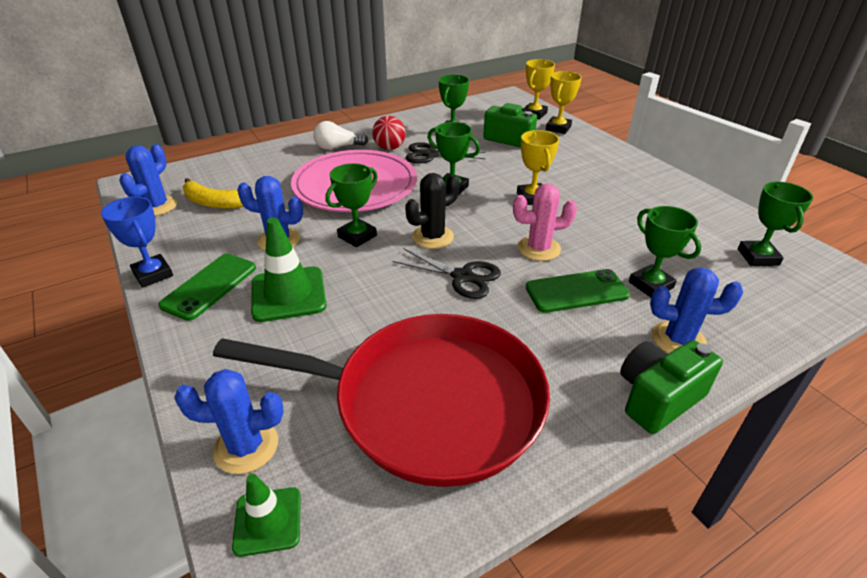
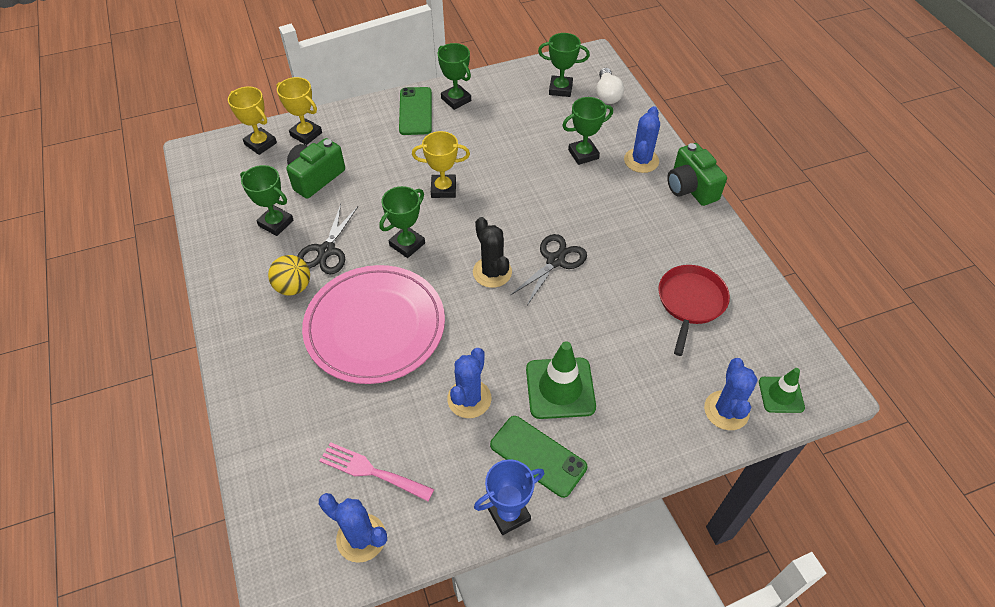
camera: 80 degrees left, 15 degrees up
yellow banana [183,178,243,209] -> pink fork [319,442,434,501]
red pan [213,314,550,487] -> red pan [658,265,730,356], size x0.50
white light bulb [313,121,368,150] -> white light bulb moved to [596,68,624,104]
green trophy [326,163,378,247] -> green trophy moved to [438,43,471,110]
red ball [372,116,405,150] -> yellow ball [268,255,310,295]
pink cactus [513,183,577,261] -> none
green phone [526,269,630,313] -> green phone moved to [399,87,432,135]

